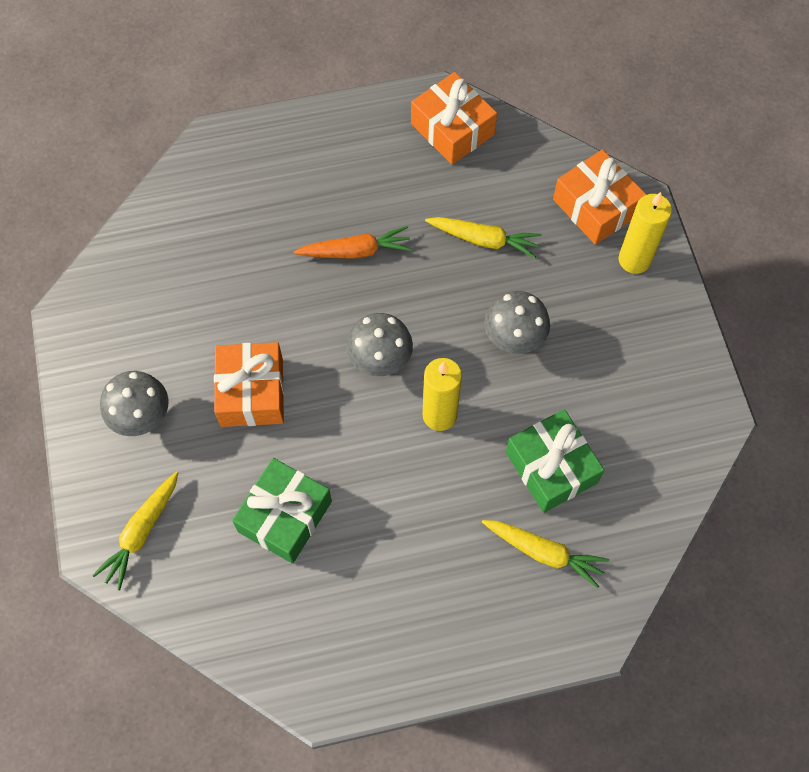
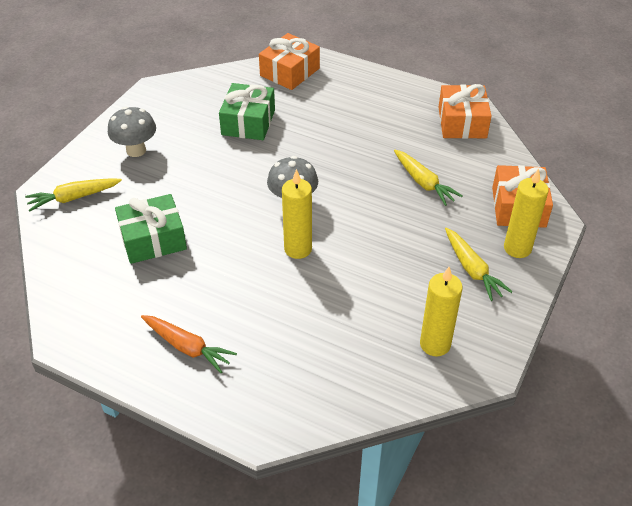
camera: 40 degrees right, 20 degrees down
orange gift [214,342,284,427] -> orange gift moved to [259,33,320,90]
orange carrot [294,226,412,259] -> orange carrot moved to [141,315,237,373]
yellow carrot [482,520,609,588] -> yellow carrot moved to [445,228,513,301]
grey mushroom [484,291,550,354] -> none
green gift [506,409,604,513] -> green gift moved to [219,83,275,140]
none -> yellow candle [420,267,463,356]

